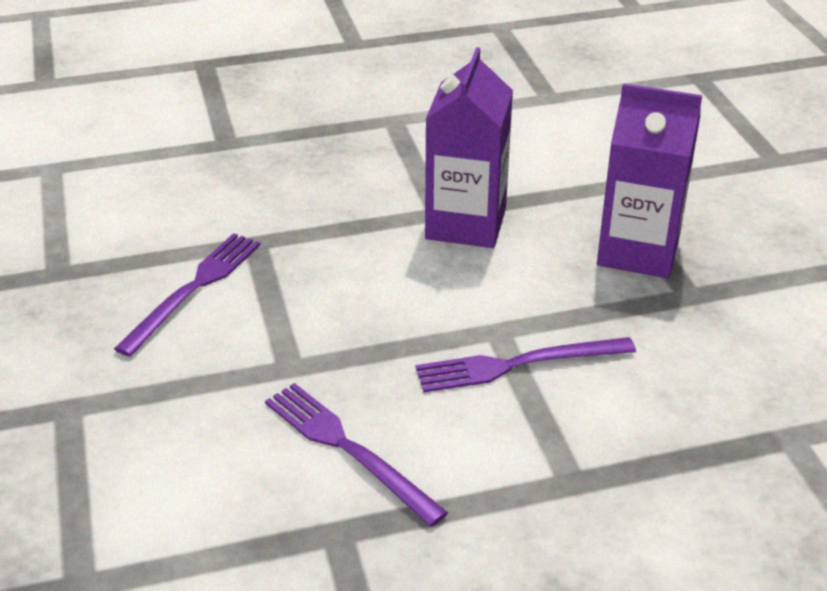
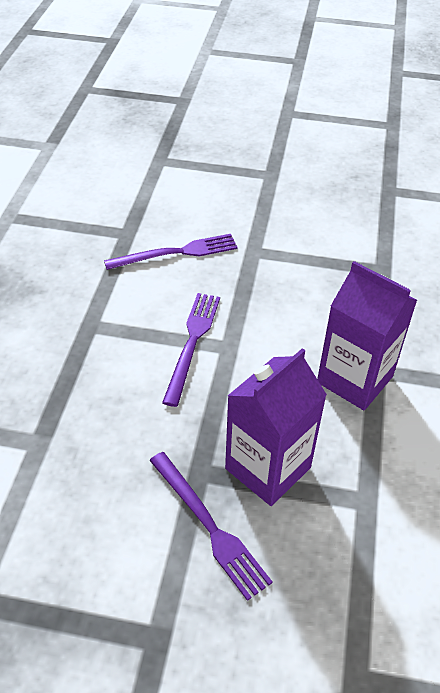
camera: 115 degrees right, 10 degrees up
purple fork [114,233,261,357] -> purple fork moved to [149,452,273,601]

